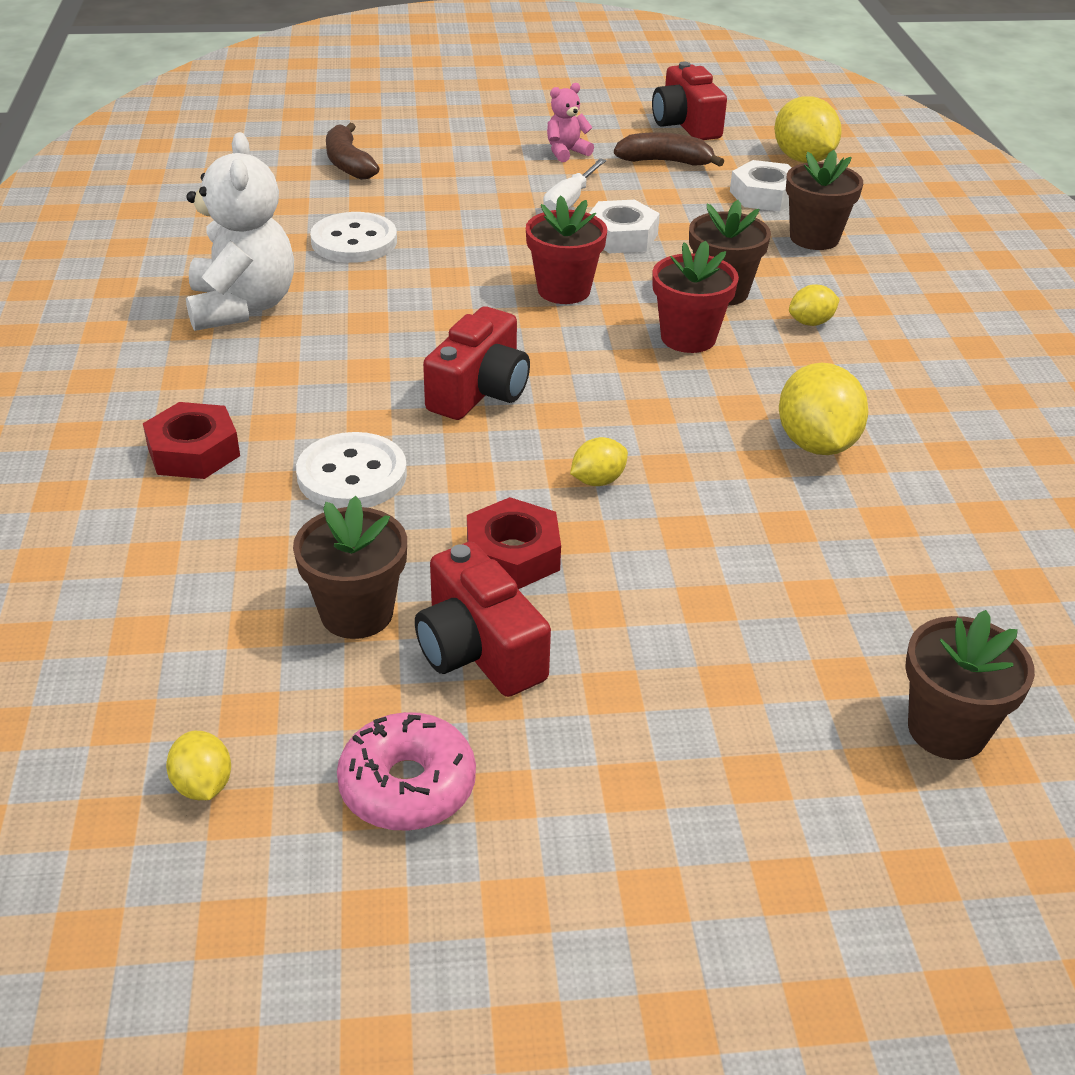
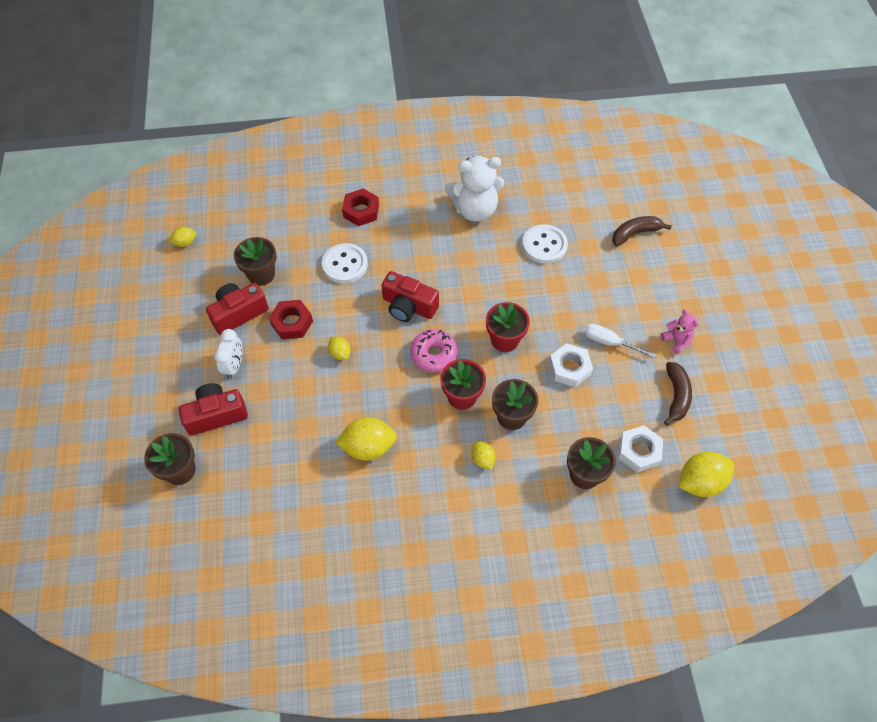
camera: 90 degrees right, 20 degrees up
pink donut [337,712,476,831] -> pink donut moved to [410,329,458,372]
red camera [652,62,727,140] -> red camera moved to [179,383,248,436]
none -> white clock [214,329,242,378]

